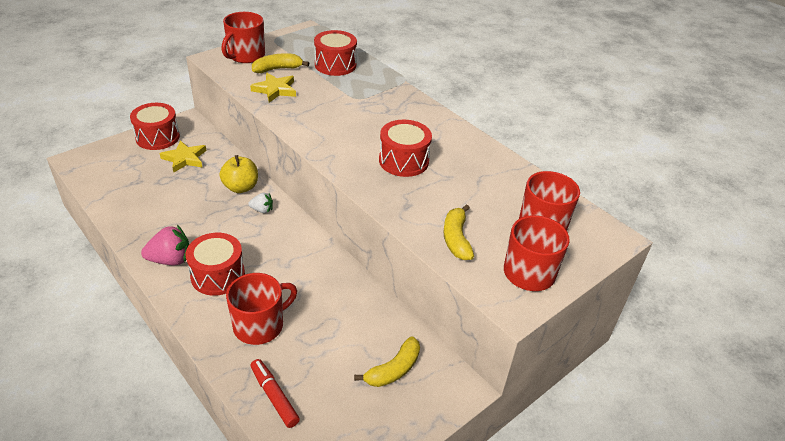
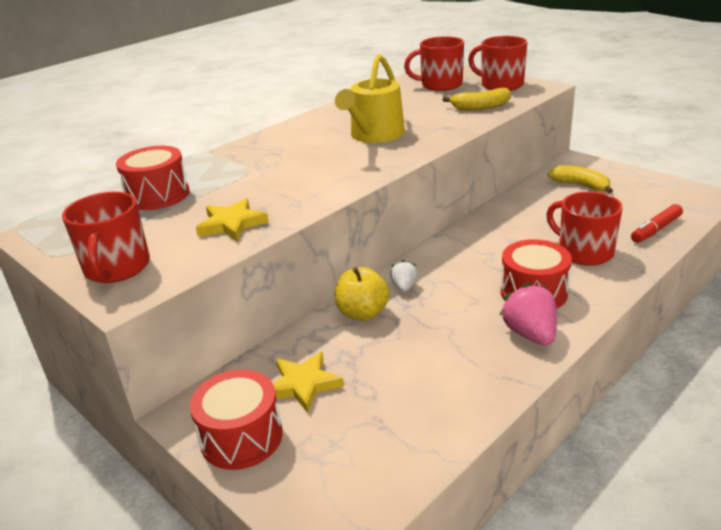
camera: 90 degrees left, 10 degrees down
red mug [222,12,265,63] -> red mug turned 60 degrees clockwise [62,192,150,283]
yellow banana [252,53,309,73] -> none
red drum [379,120,432,177] -> yellow watering can [335,54,405,143]

